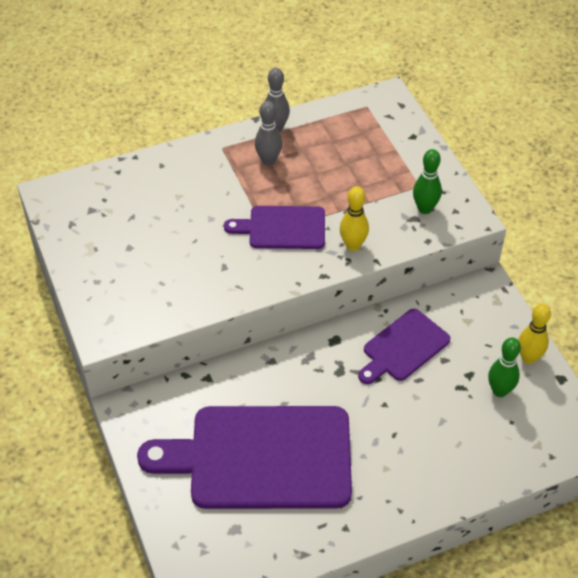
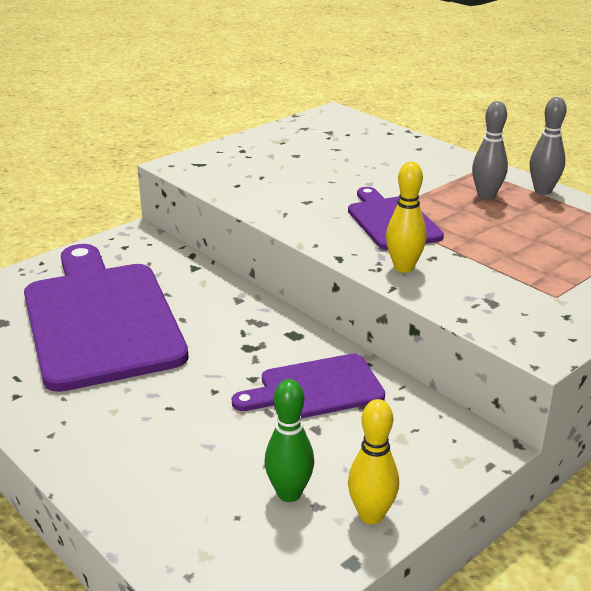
camera: 70 degrees right, 20 degrees down
purple cutting board [358,309,450,384] -> purple cutting board turned 45 degrees counterclockwise [232,354,385,418]
green bowling pin [413,149,442,214] -> none

